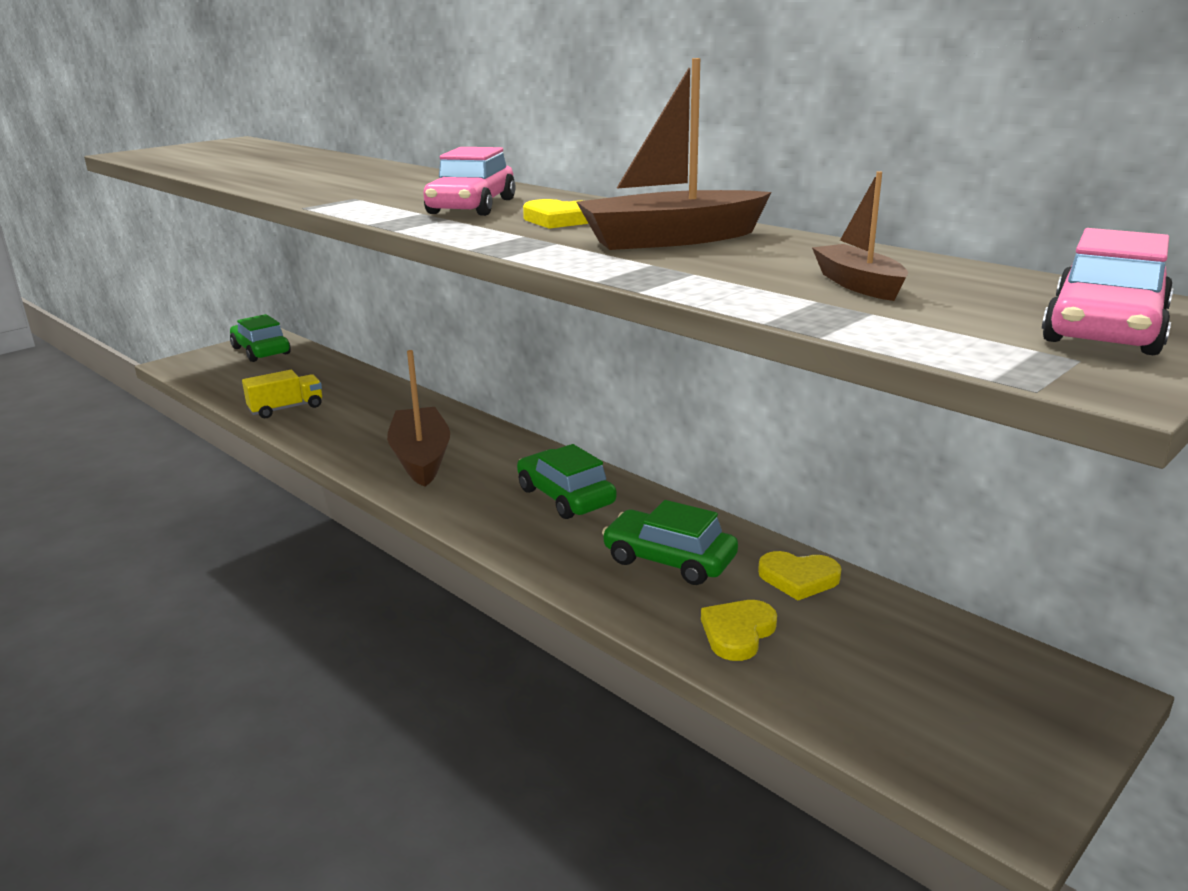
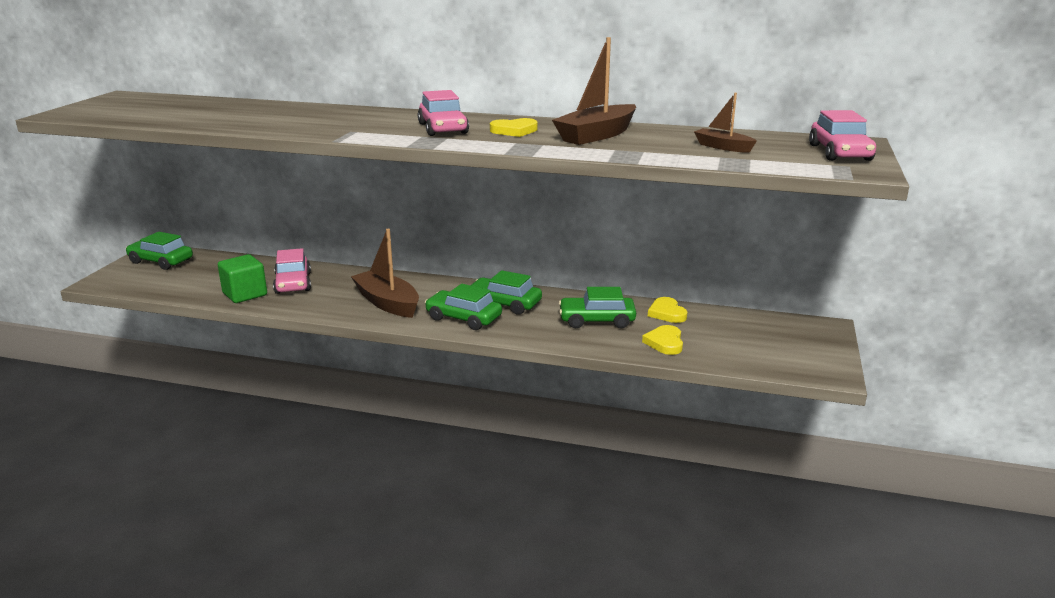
camera: 30 degrees left, 0 degrees up
yellow truck [242,370,322,418] -> green cube [218,254,267,303]
yellow heart [758,551,841,600] -> yellow heart turned 90 degrees clockwise [648,297,687,323]
none -> pink car [273,248,311,294]
none -> green car [425,284,502,330]

